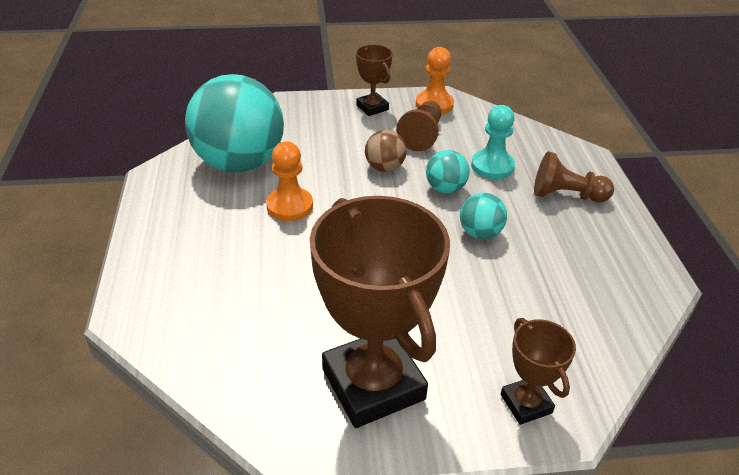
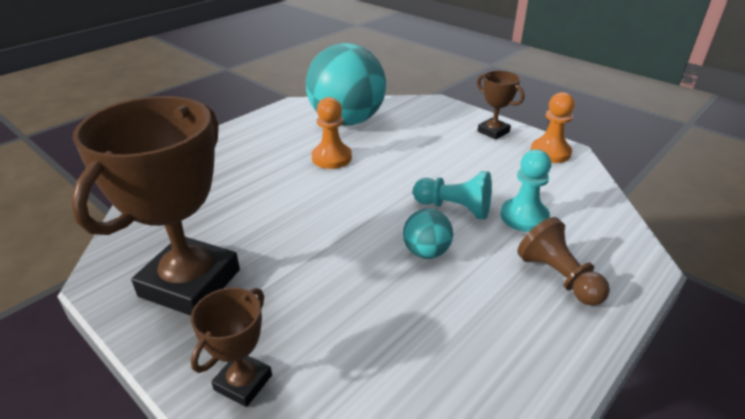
camera: 50 degrees right, 5 degrees down
brown trophy [356,44,393,116] -> brown trophy turned 60 degrees counterclockwise [477,70,525,140]
brown ball [365,130,407,172] -> none
brown pawn [396,101,441,151] -> none
turquoise ball [426,150,470,193] -> turquoise pawn [413,171,492,220]

